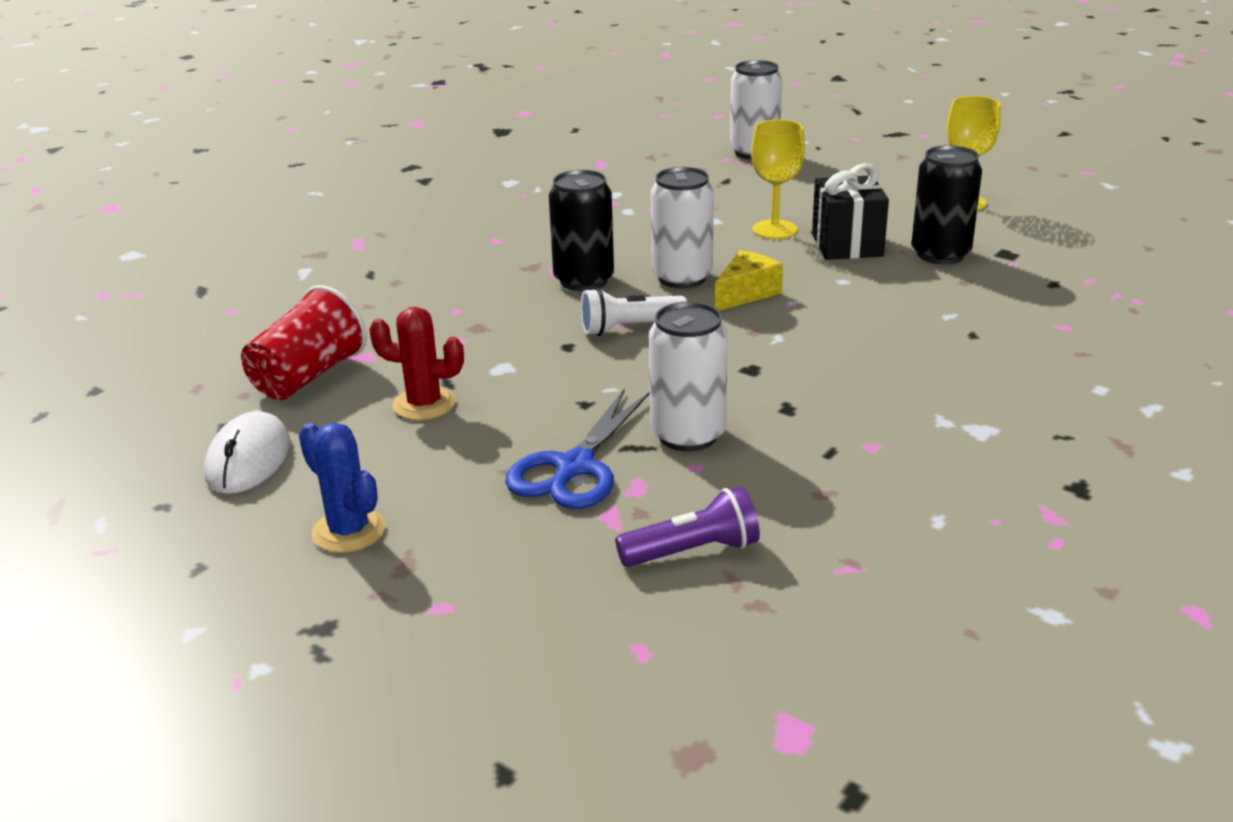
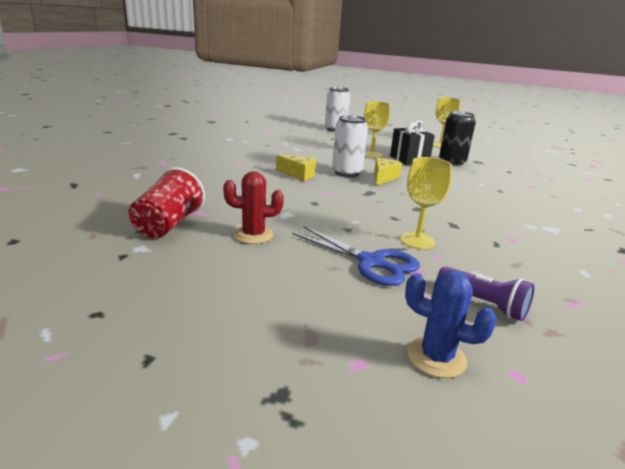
camera: 20 degrees left, 5 degrees down
white mouse [204,411,290,494] -> none
blue cactus [299,423,386,553] -> blue cactus moved to [405,270,497,378]
blue scissors [505,388,650,509] -> blue scissors turned 60 degrees counterclockwise [293,226,420,286]
black can [549,170,614,291] -> yellow cheese [276,155,316,181]
white flashlight [580,288,687,336] -> none
purple flashlight [615,486,760,567] -> purple flashlight turned 75 degrees clockwise [437,266,535,321]
white can [649,302,728,451] -> yellow goblet [400,157,452,249]

